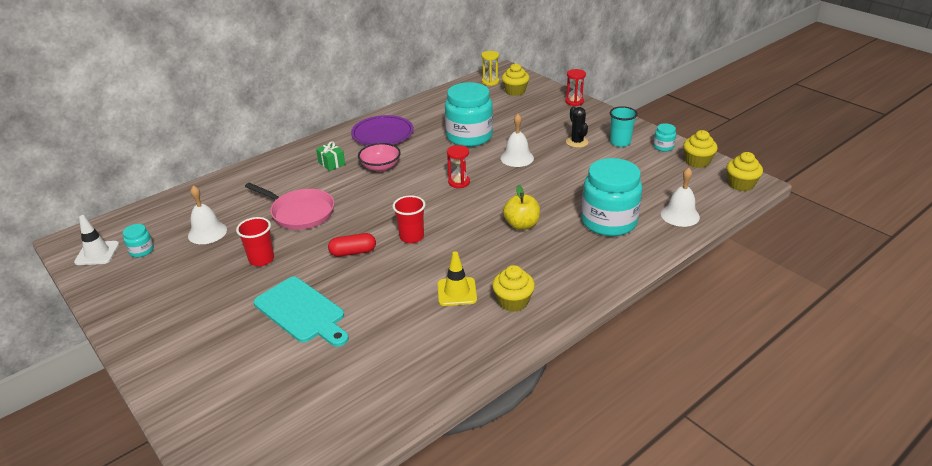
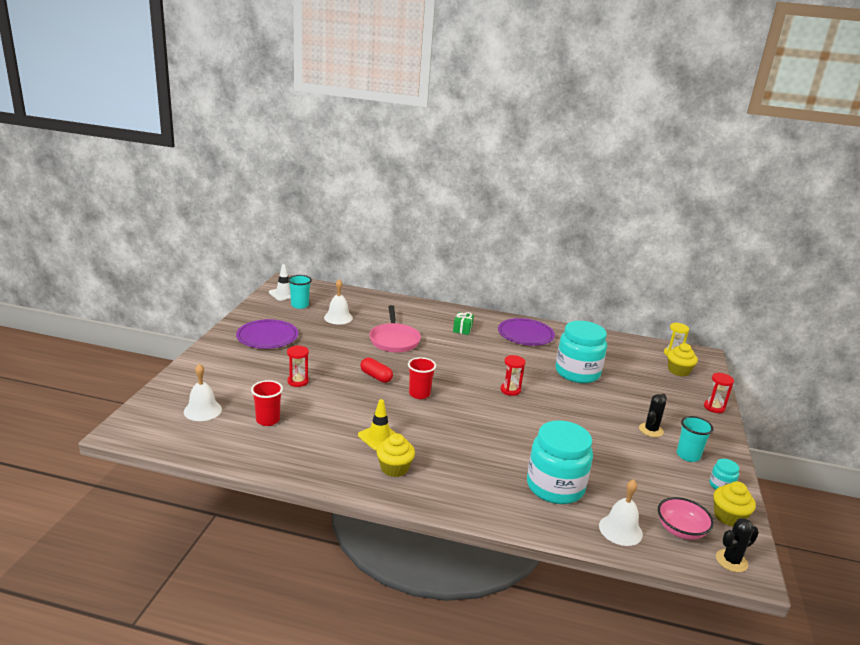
camera: 50 degrees right, 10 degrees down
turquoise jar [123,224,154,257] -> turquoise cup [288,275,312,309]
red cup [236,217,274,266] -> red cup moved to [251,380,283,426]
turquoise cutting board [254,277,349,347] -> red hourglass [287,345,309,387]
pink bowl [358,143,401,172] -> pink bowl moved to [658,497,714,540]
white bell [500,114,534,167] -> white bell moved to [184,364,222,421]
yellow apple [503,185,540,230] -> none
yellow cupcake [727,152,763,191] -> black cactus [716,518,759,572]
none -> purple plate [236,319,298,349]

